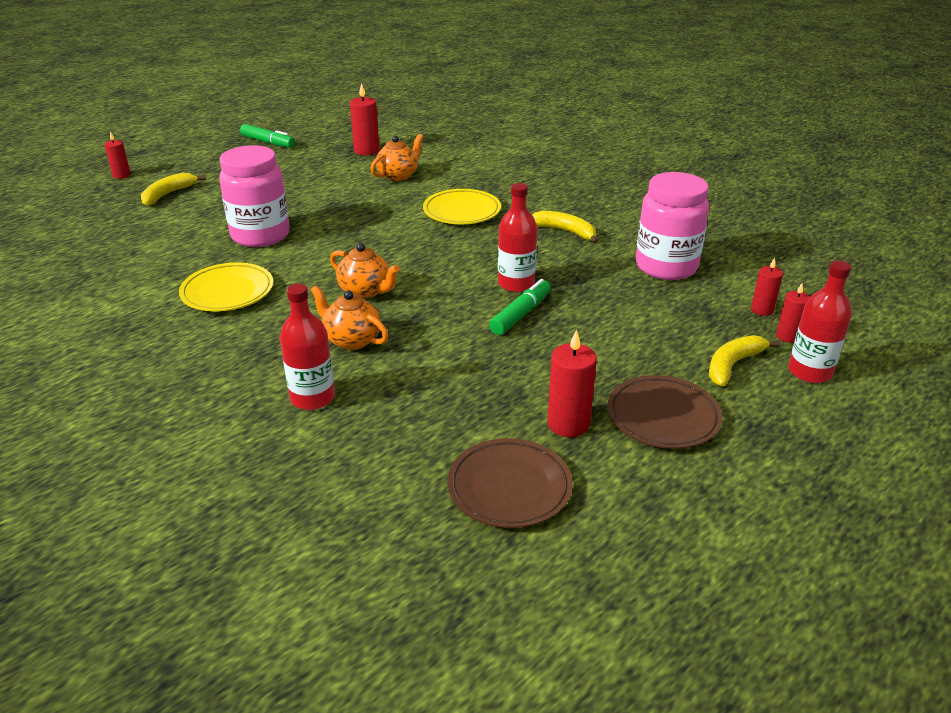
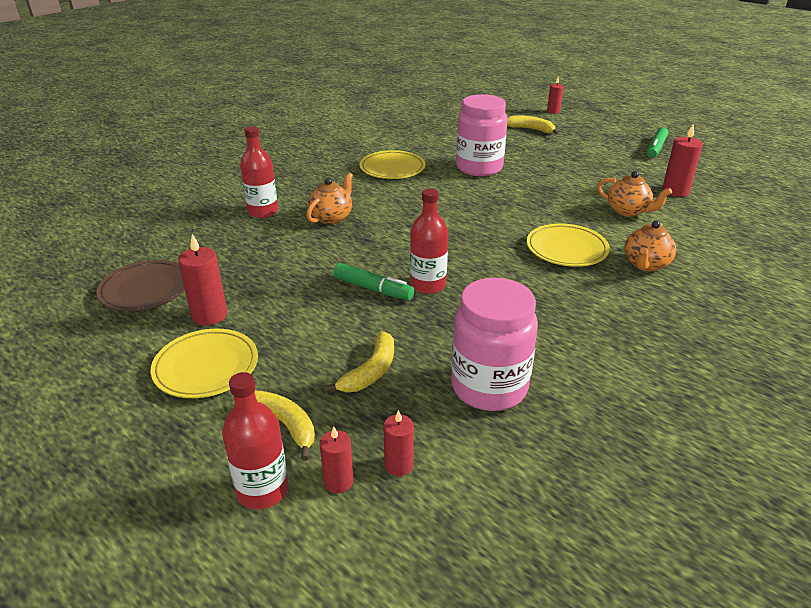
camera: 85 degrees right, 0 degrees up
orange teapot [330,243,400,299] -> orange teapot moved to [624,221,676,271]
yellow banana [532,211,598,244] -> yellow banana moved to [323,331,394,393]
brown plate [608,375,723,449] -> yellow plate [151,329,258,398]

